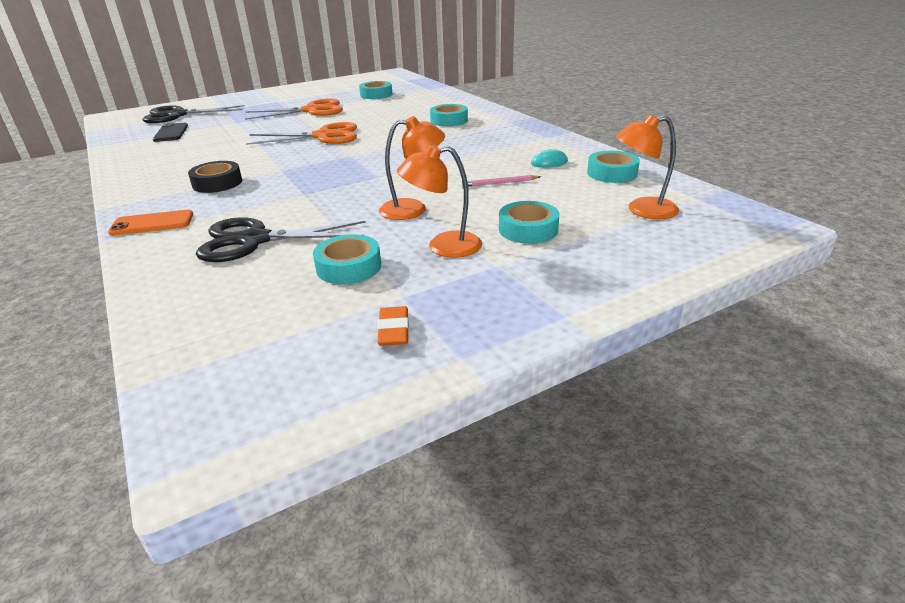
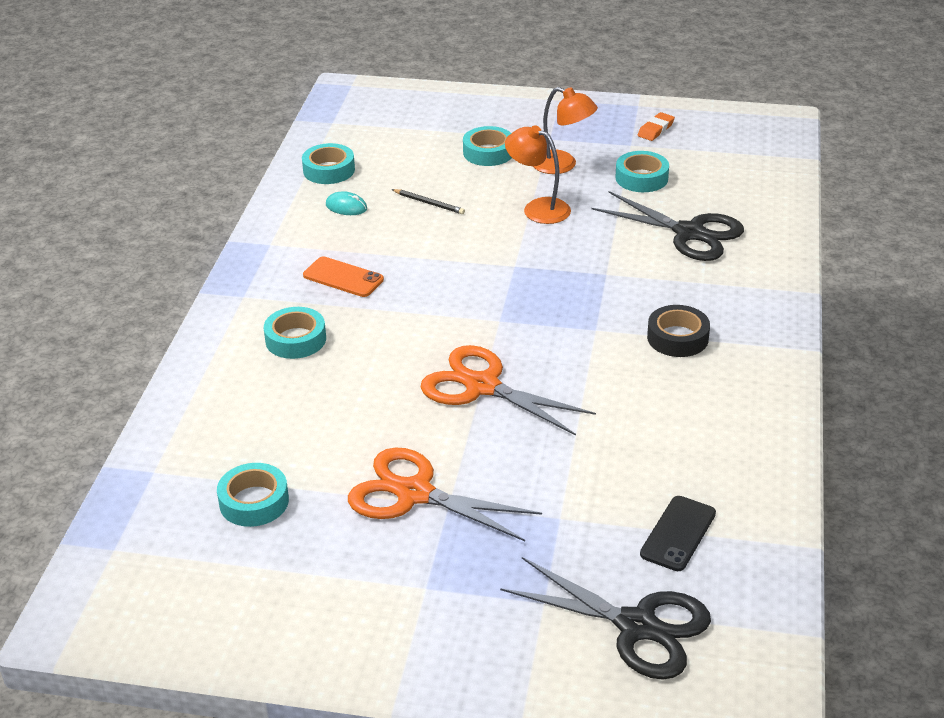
camera: 140 degrees left, 5 degrees up
orange phone [108,210,193,236] -> orange phone moved to [303,257,384,297]
pink pencil [467,175,541,187] -> black pencil [391,189,465,214]
orange lamp [615,114,679,219] -> none

